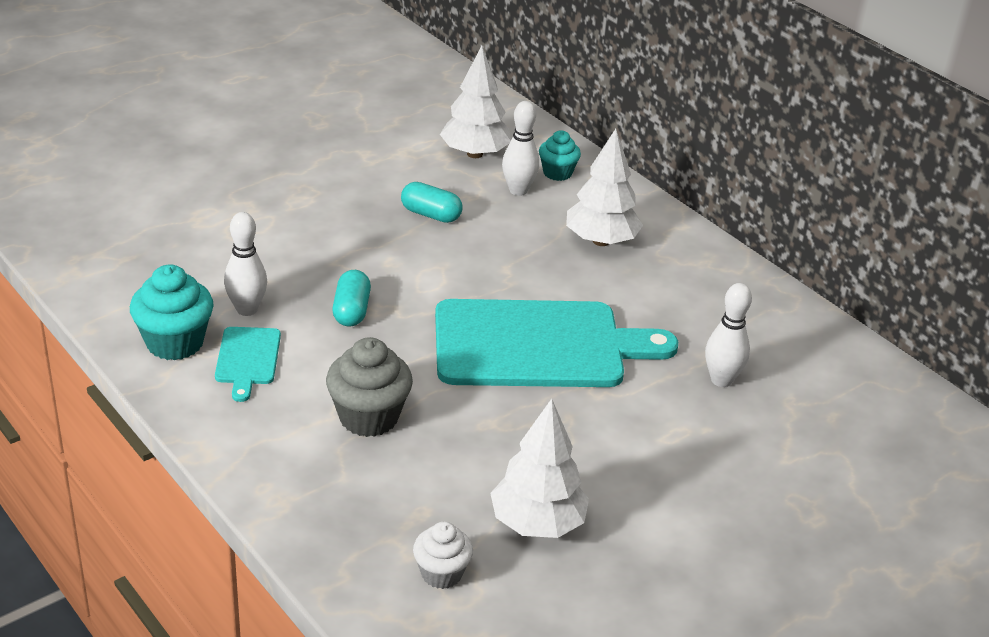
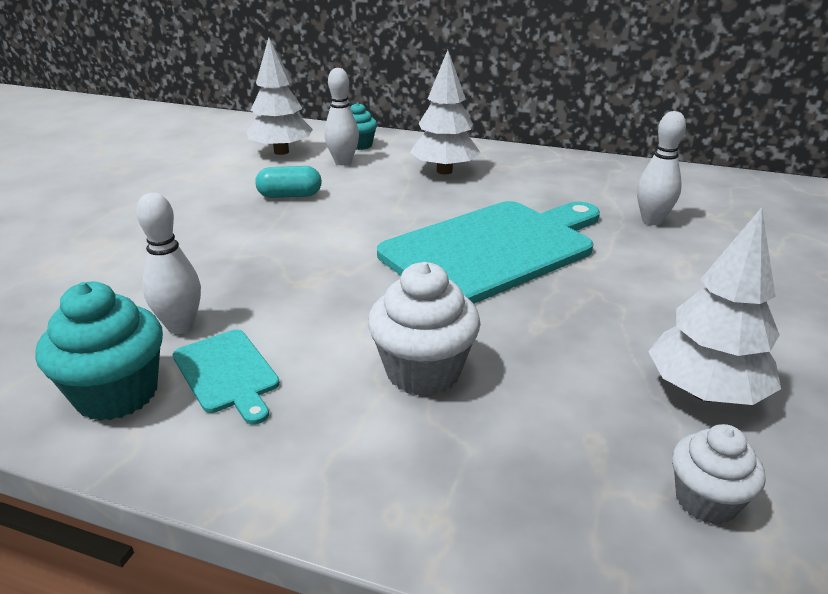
camera: 30 degrees left, 5 degrees down
grey cupcake [326,337,413,437] -> white cupcake [368,262,481,396]
turquoise capsule [332,270,371,327] -> none

